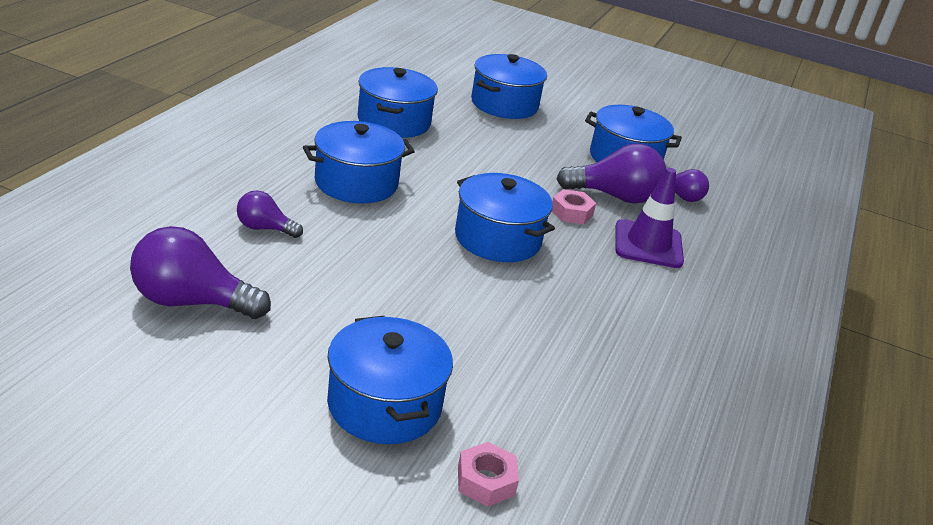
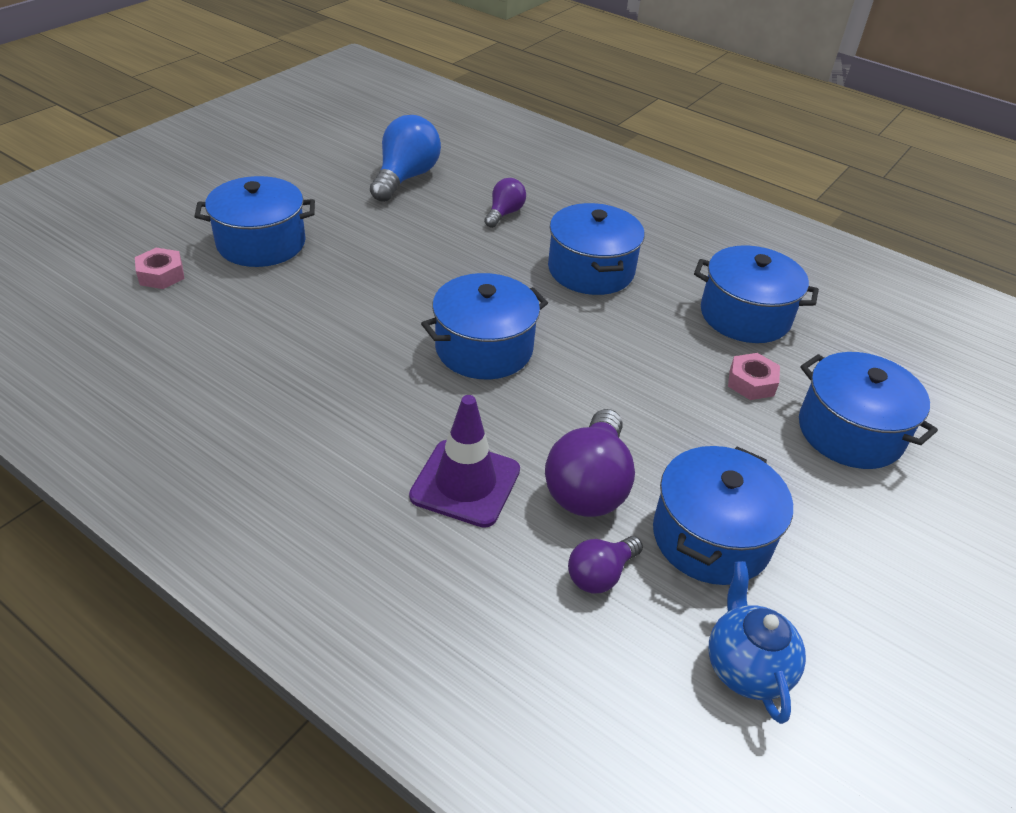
camera: 105 degrees right, 10 degrees up
purple light bulb [130,226,271,319] -> blue light bulb [370,115,441,202]
pink nut [552,189,596,224] -> pink nut moved to [728,353,780,400]
none -> blue teapot [708,561,806,724]

